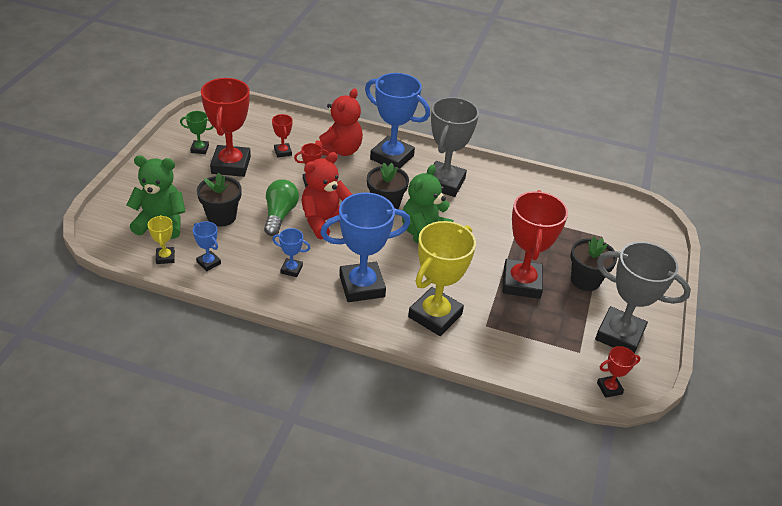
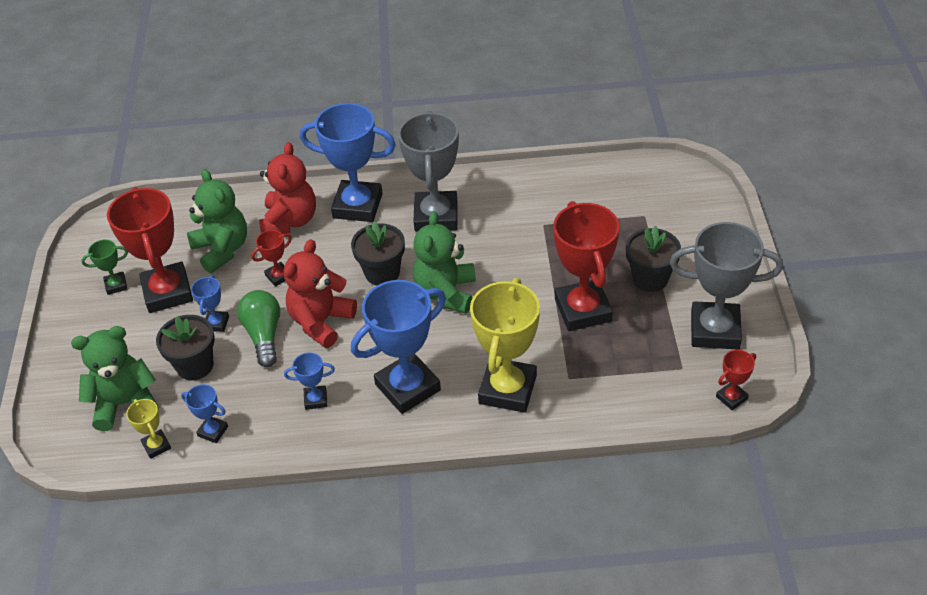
camera: 15 degrees left, 5 degrees up
red trophy [272,114,293,158] -> green teddy bear [187,169,247,273]
none -> blue trophy [191,275,229,332]

